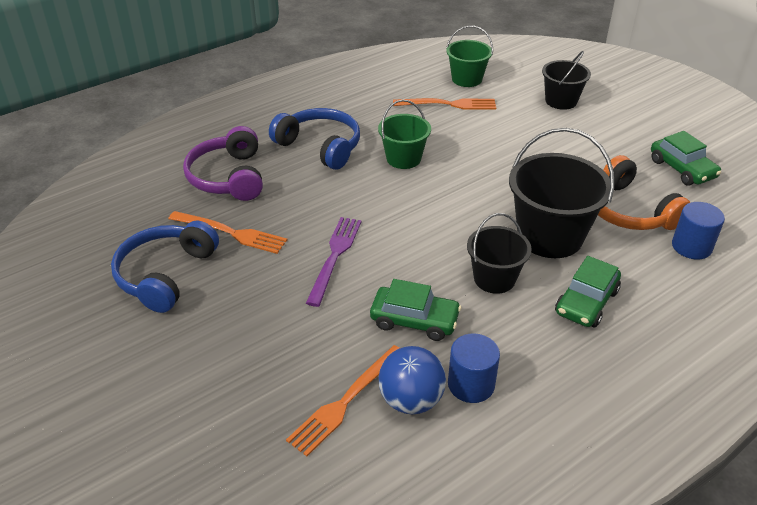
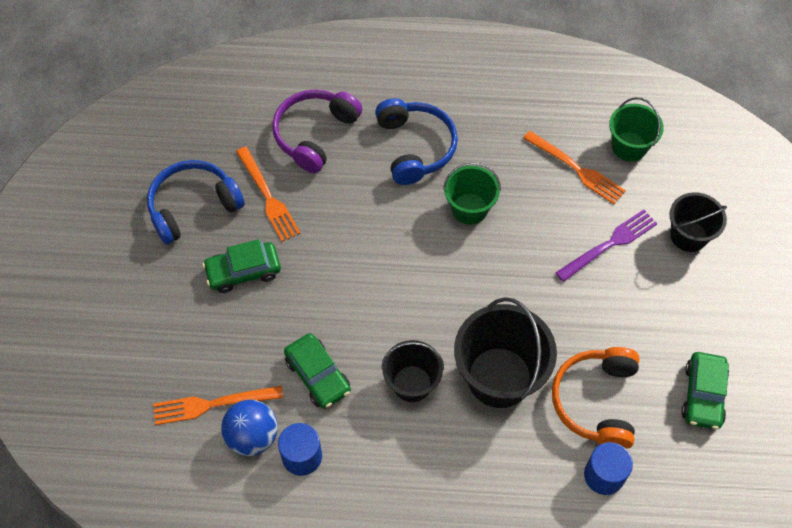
camera: 40 degrees right, 20 degrees up
purple fork [306,217,361,307] -> purple fork moved to [555,209,658,282]
green car [555,256,621,328] -> green car moved to [203,239,281,293]

